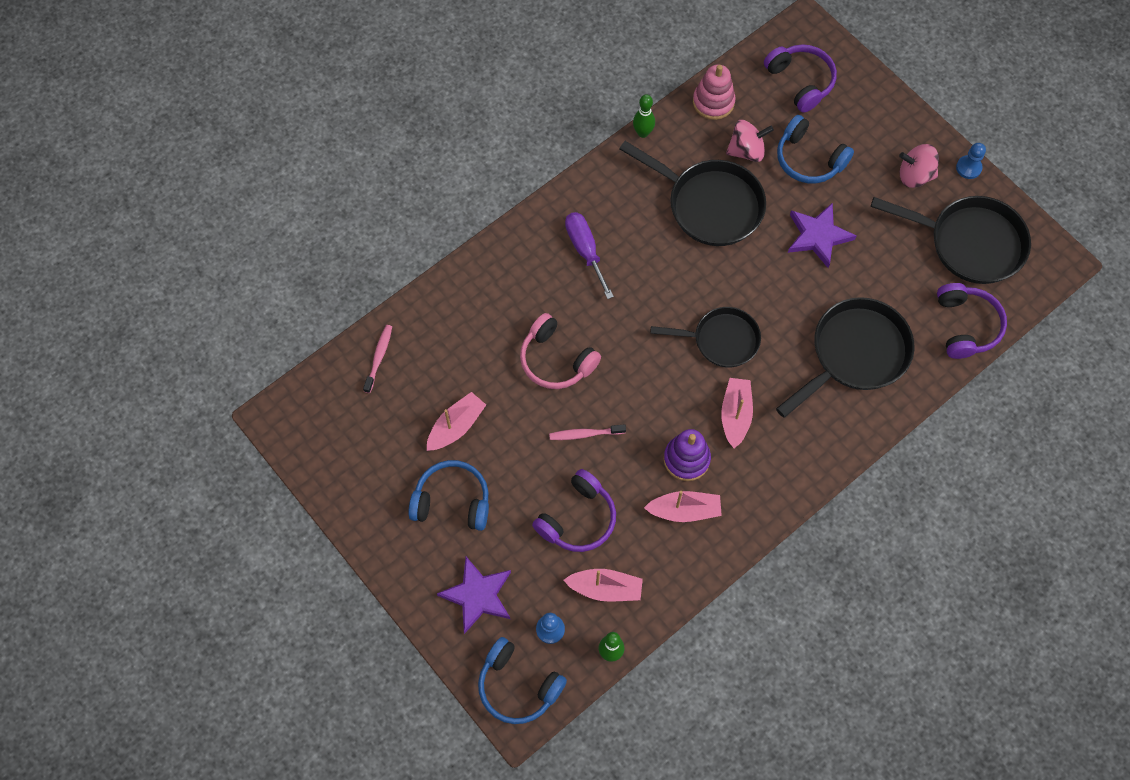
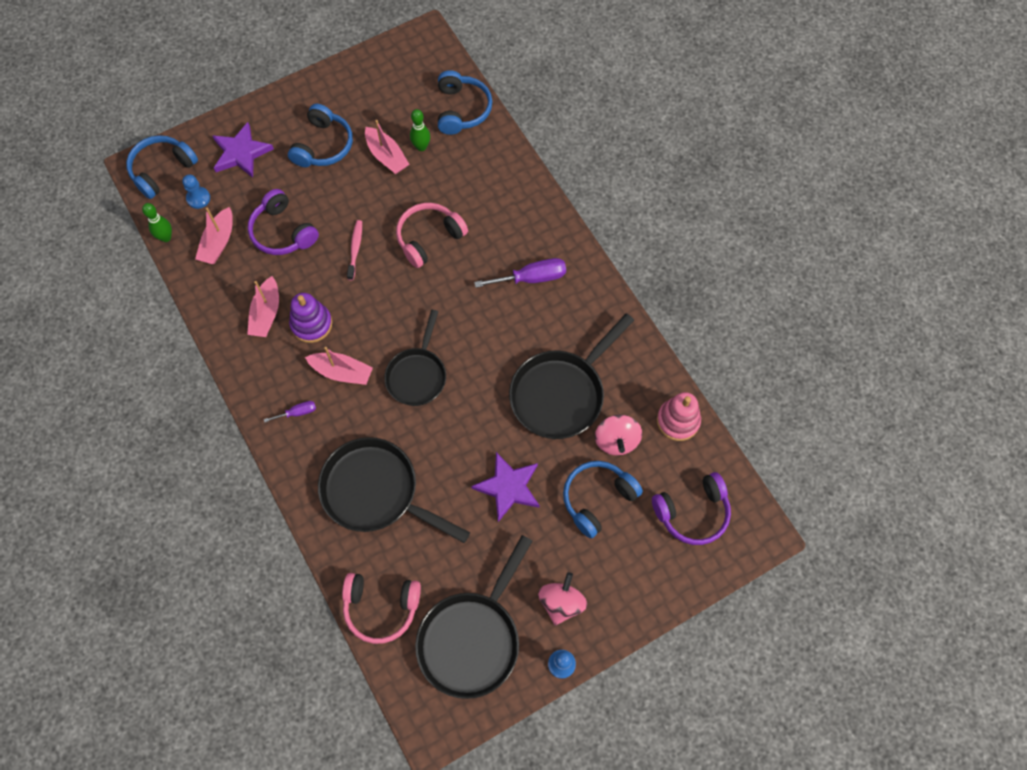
camera: 100 degrees right, 0 degrees up
pink toothbrush [363,325,392,393] -> blue headphones [438,70,492,135]
green bowling pin [633,94,655,138] -> green bowling pin moved to [410,109,430,151]
black pan [776,297,914,418] -> black pan turned 150 degrees clockwise [318,437,470,543]
purple headphones [937,283,1007,359] -> pink headphones [342,573,421,644]
none -> purple screwdriver [264,401,316,423]

